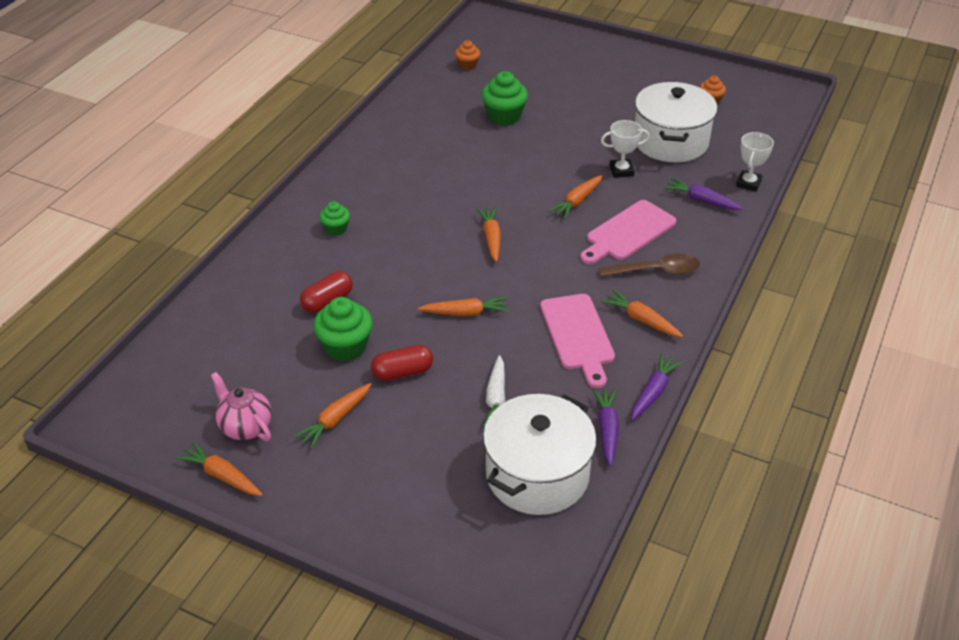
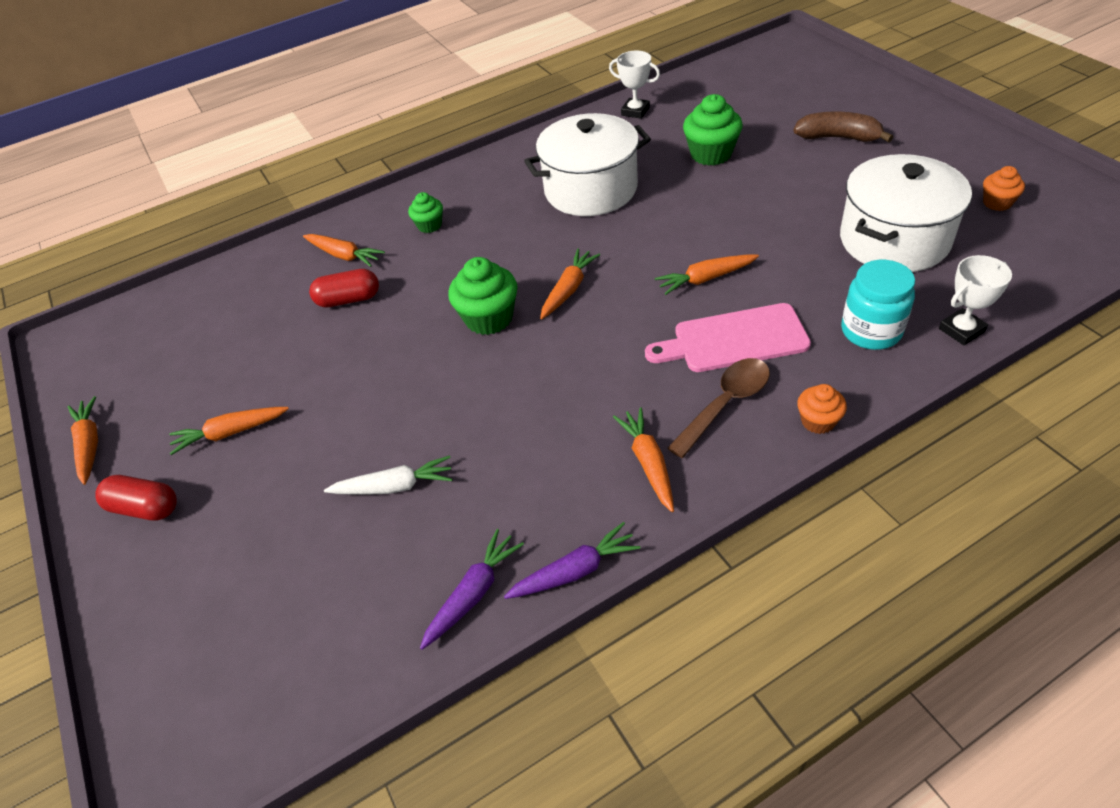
camera: 40 degrees right, 5 degrees up
pink teapot [211,372,272,441] -> none
green cupcake [313,297,373,362] -> green cupcake moved to [448,257,518,335]
red capsule [371,345,433,381] -> red capsule moved to [95,475,177,521]
orange carrot [418,296,509,316] -> orange carrot moved to [303,234,385,267]
orange cupcake [455,40,480,70] -> orange cupcake moved to [797,384,847,434]
white carrot [483,355,506,428] -> white carrot turned 135 degrees counterclockwise [324,455,452,495]
white pot [483,394,597,515] -> white pot moved to [524,113,651,216]
pink cutting board [540,294,615,388] -> none
brown spoon [599,253,700,277] -> brown spoon turned 75 degrees counterclockwise [667,358,770,458]
white trophy [601,120,649,178] -> white trophy moved to [609,50,660,119]
purple carrot [664,178,743,210] -> turquoise jar [841,260,915,350]
none -> brown banana [793,112,893,143]

